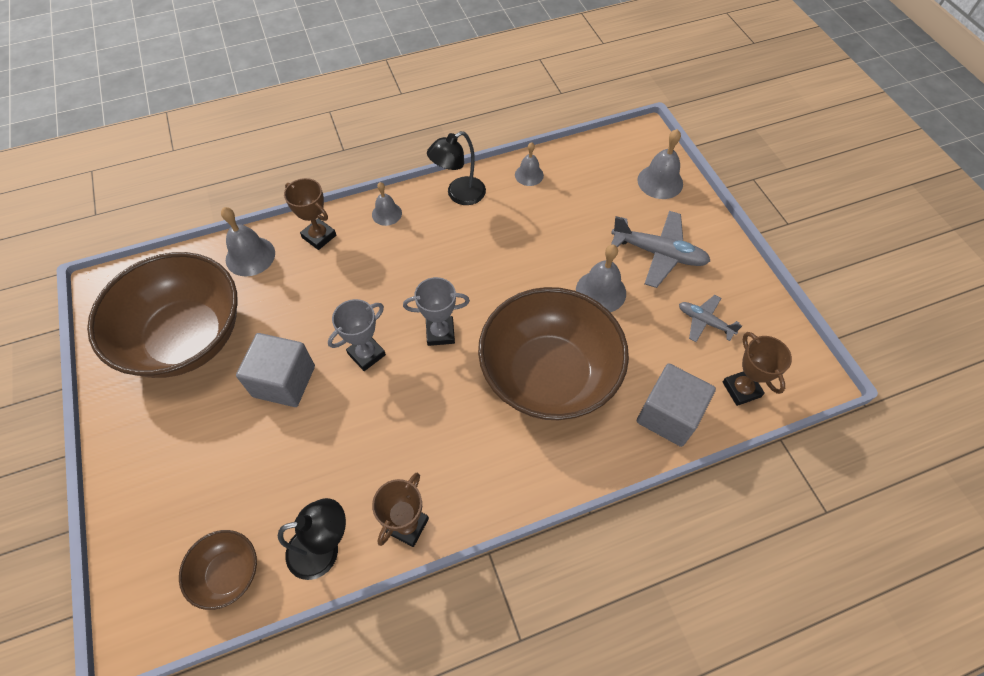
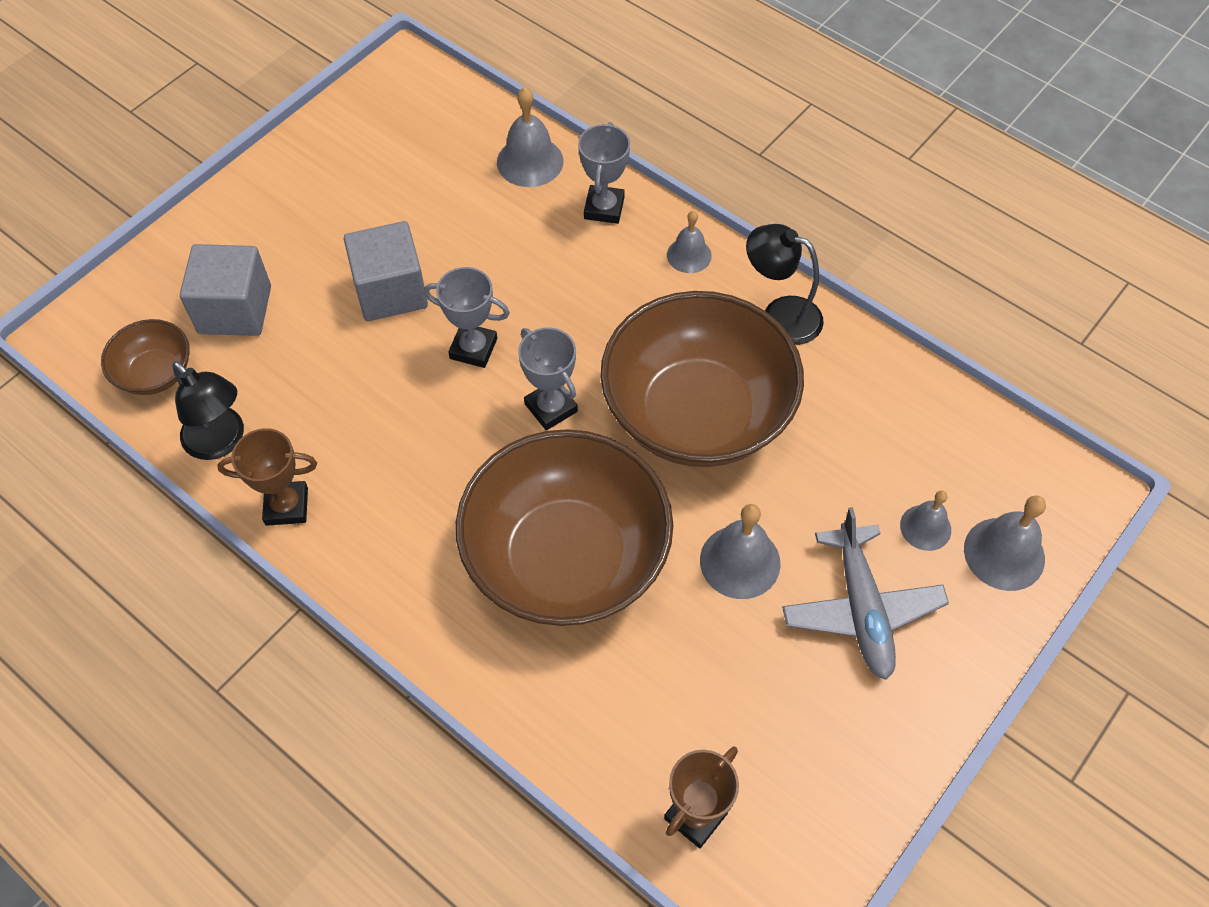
camera: 60 degrees right, 0 degrees up
brown bowl [87,252,238,378] -> brown bowl moved to [601,291,804,467]
brown trophy [284,178,336,250] -> grey trophy [578,122,630,224]
grey bell [515,142,544,186] -> grey bell moved to [900,490,951,551]
grey cube [637,363,716,447] -> grey cube moved to [180,244,271,336]
grey plane [679,295,742,342] -> none

